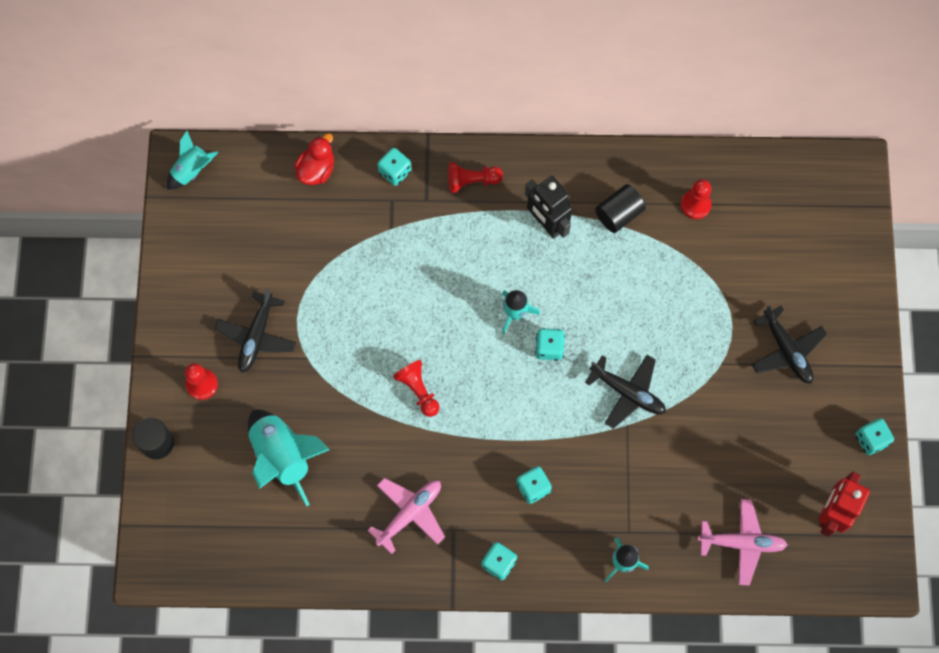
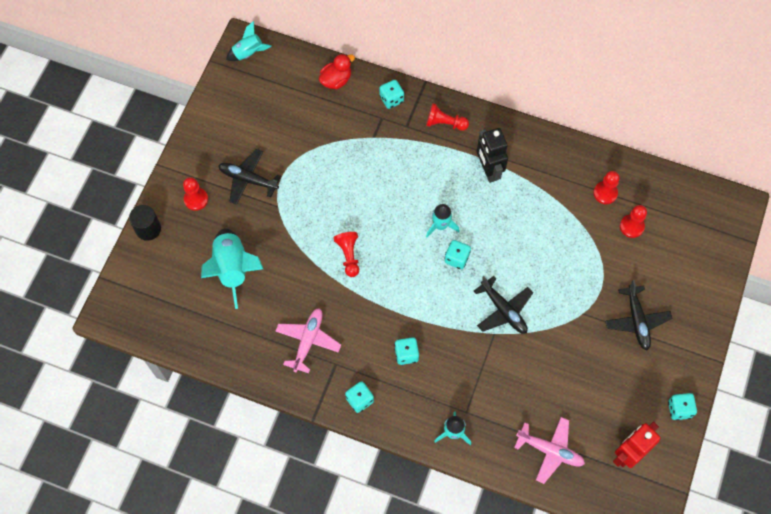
camera: 20 degrees right, 5 degrees down
black plane [215,287,296,372] -> black plane turned 75 degrees clockwise [218,149,281,205]
pink plane [367,478,445,554] -> pink plane turned 45 degrees counterclockwise [275,308,341,373]
black cylinder [595,184,646,233] -> none
none -> red pawn [620,205,647,238]

